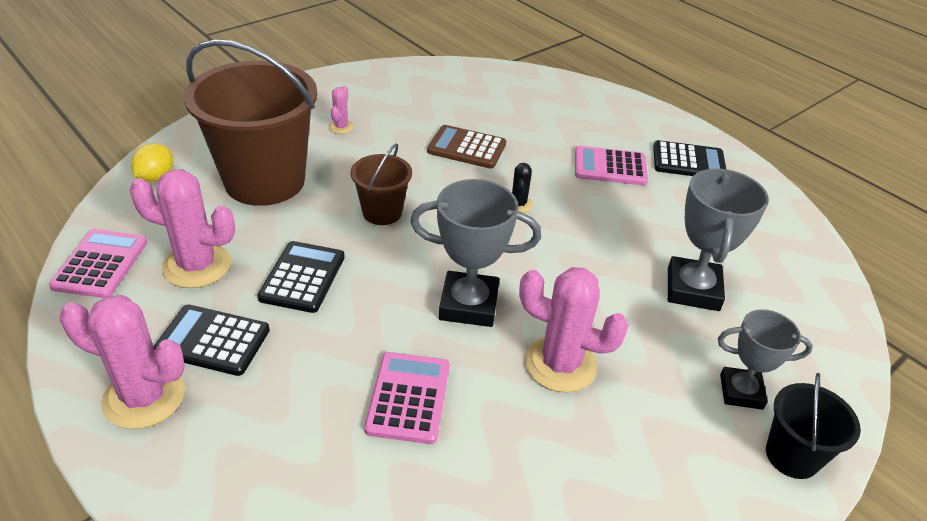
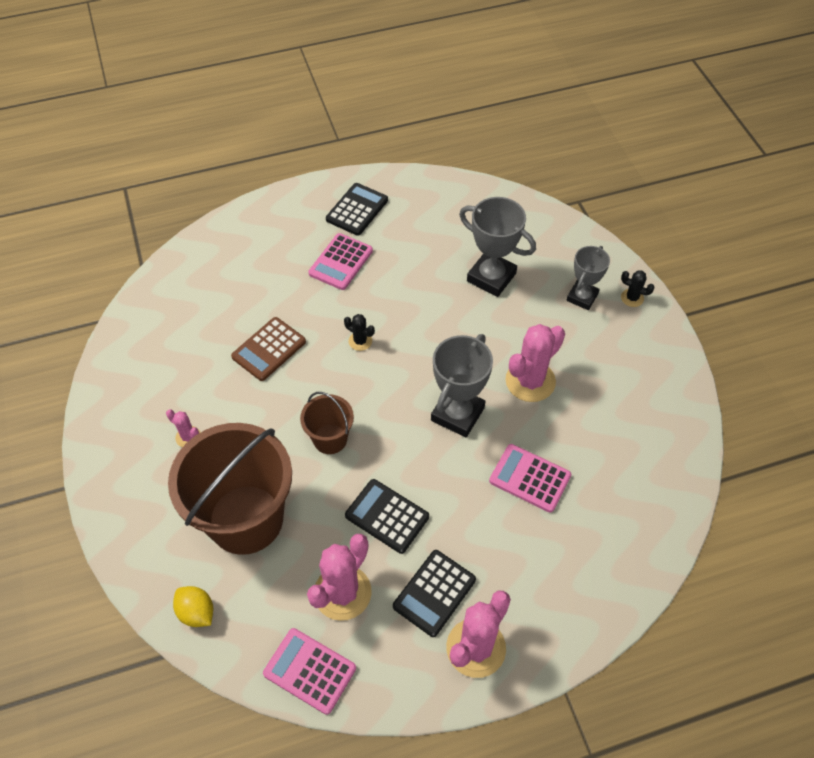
camera: 65 degrees left, 15 degrees up
black bucket [766,373,861,479] -> black cactus [621,270,655,307]

